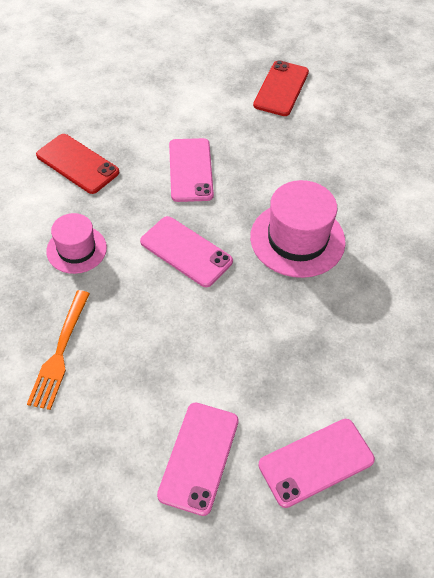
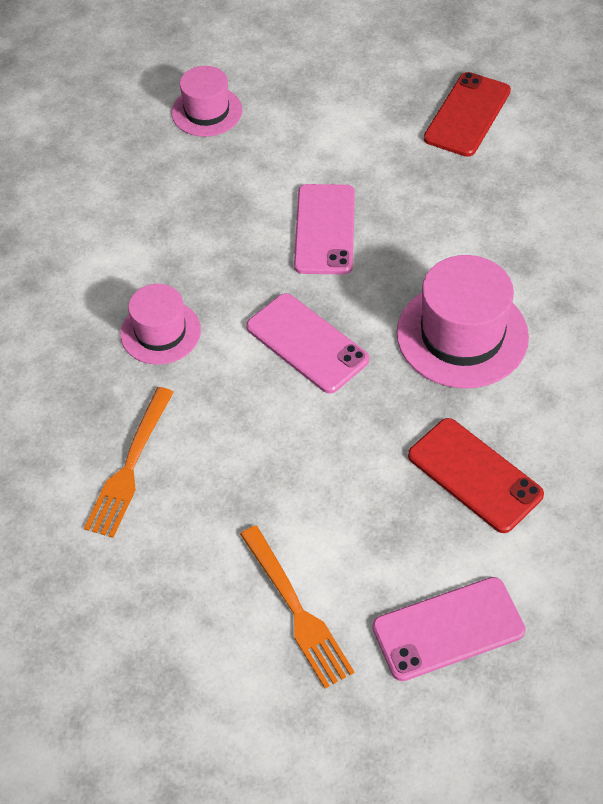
camera: 10 degrees right, 0 degrees up
red phone [36,134,119,194] -> red phone moved to [408,418,544,533]
pink phone [157,403,239,516] -> orange fork [240,525,354,689]
none -> pink hat [172,66,242,137]

